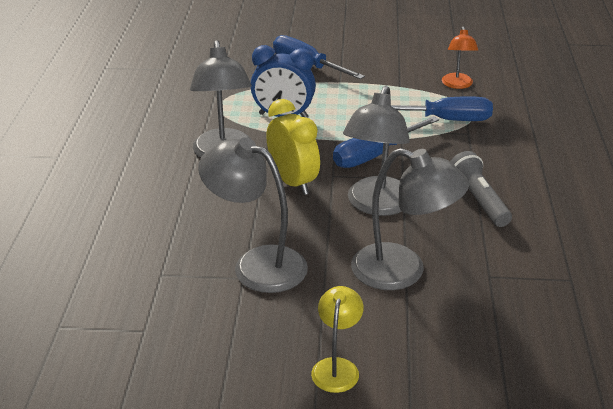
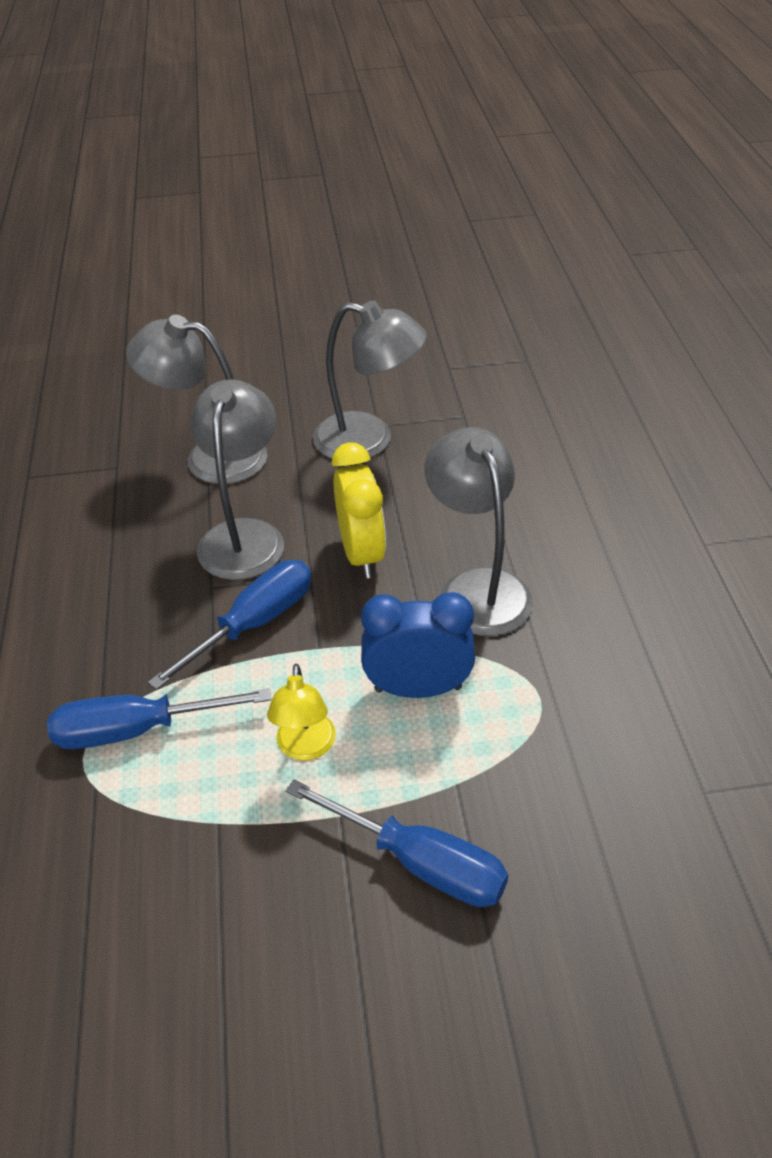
camera: 170 degrees right, 10 degrees up
yellow clock [266,99,320,195] -> yellow clock turned 150 degrees counterclockwise [332,443,386,578]
yellow lamp [311,286,364,393] -> yellow lamp moved to [267,664,336,761]
orange lamp [442,26,478,89] -> none
grey flashlight [450,151,512,227] -> none

